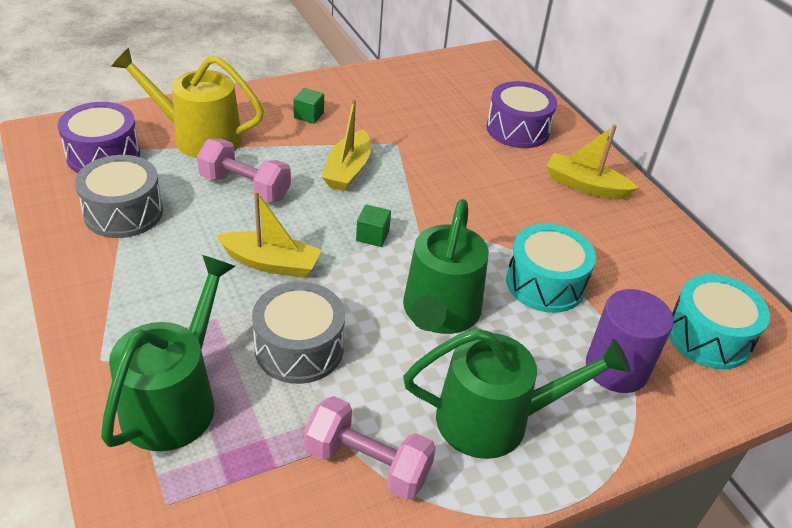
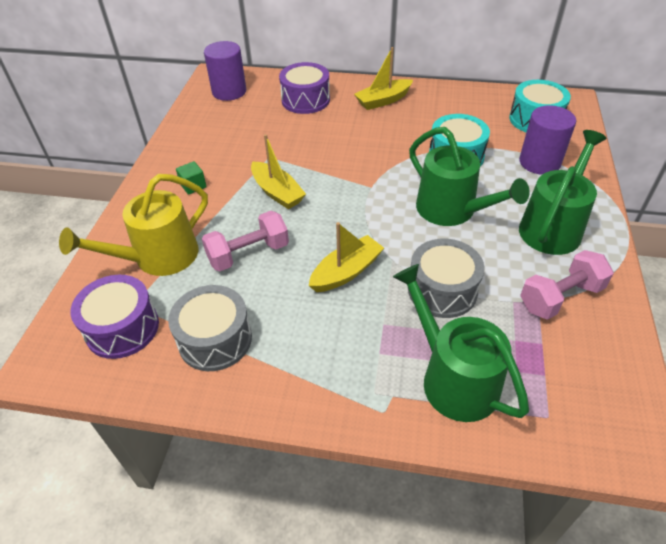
camera: 50 degrees left, 5 degrees up
green cube [356,204,391,247] -> none
none -> purple cylinder [204,41,246,101]

